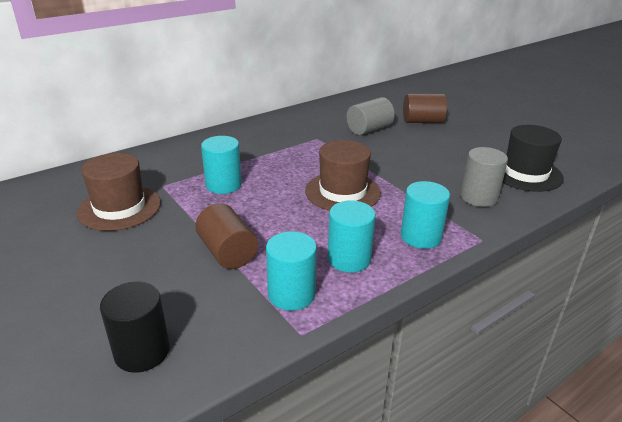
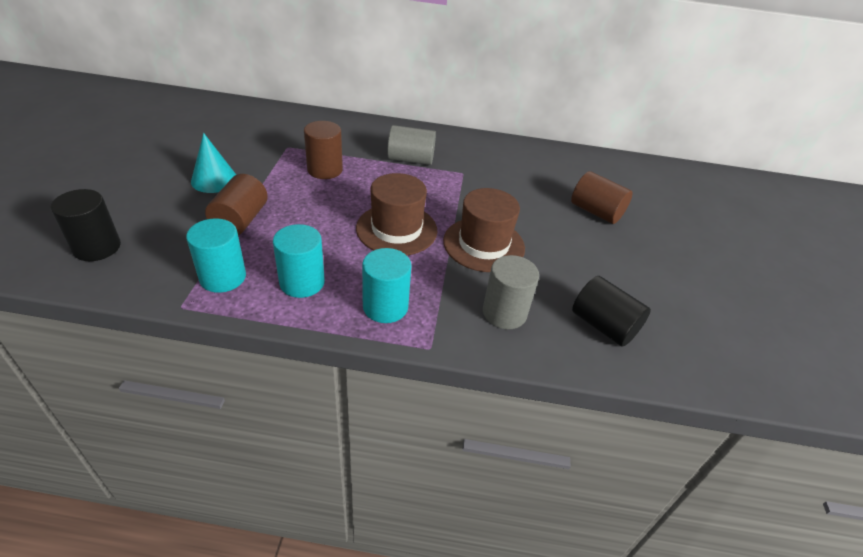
camera: 40 degrees right, 10 degrees up
brown hat [77,153,161,231] -> brown hat moved to [443,188,525,272]
turquoise cylinder [201,136,242,194] -> brown cylinder [304,121,343,179]
grey cylinder [347,97,395,135] -> grey cylinder moved to [387,125,436,165]
black hat [503,125,564,192] -> black cylinder [572,276,651,347]
none -> turquoise cone [191,133,236,193]

